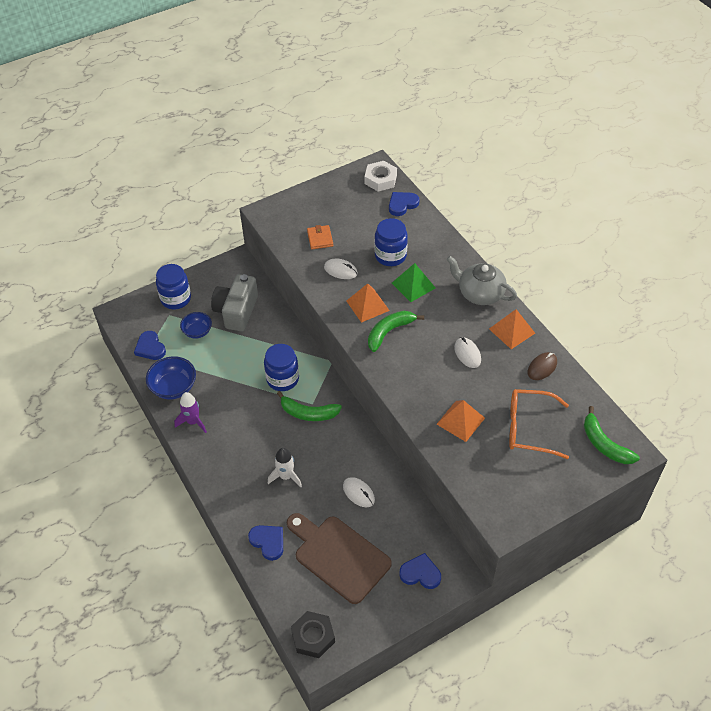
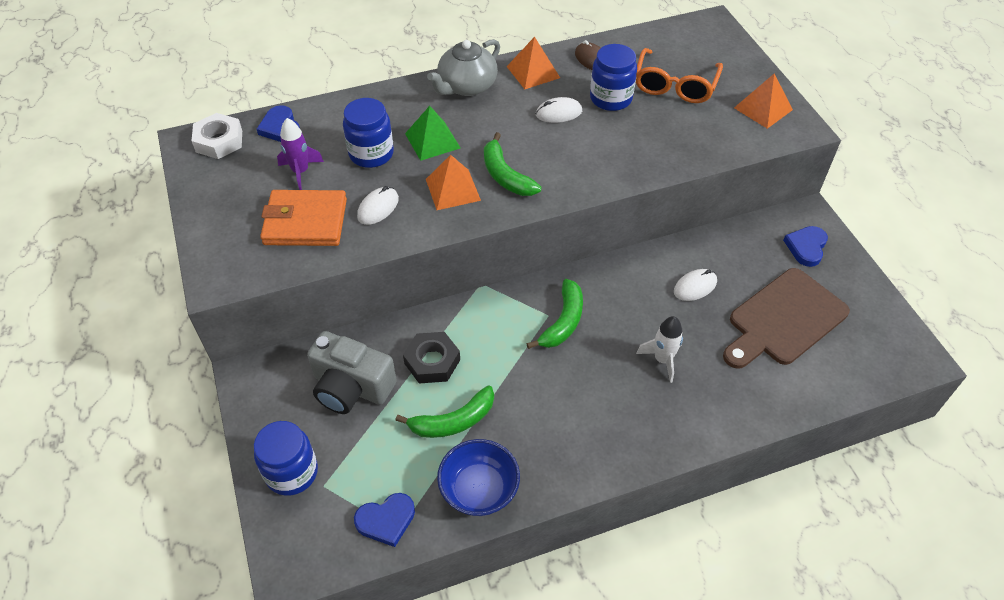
camera: 80 degrees left, 0 degrees up
purple rocket [174,392,207,433] -> purple rocket moved to [277,118,324,190]
blue bowl [180,312,212,339] -> none
blue heart [248,525,283,561] -> none
blue jar [264,344,299,391] -> blue jar moved to [590,44,637,111]
black nut [291,611,335,658] -> black nut moved to [403,332,460,383]
orange wallet [307,225,333,249] -> orange wallet [260,190,347,246], size x1.86
orange pyramid [437,400,485,442] -> orange pyramid moved to [734,74,793,129]
green banana [584,406,640,464] -> green banana moved to [395,385,494,438]

